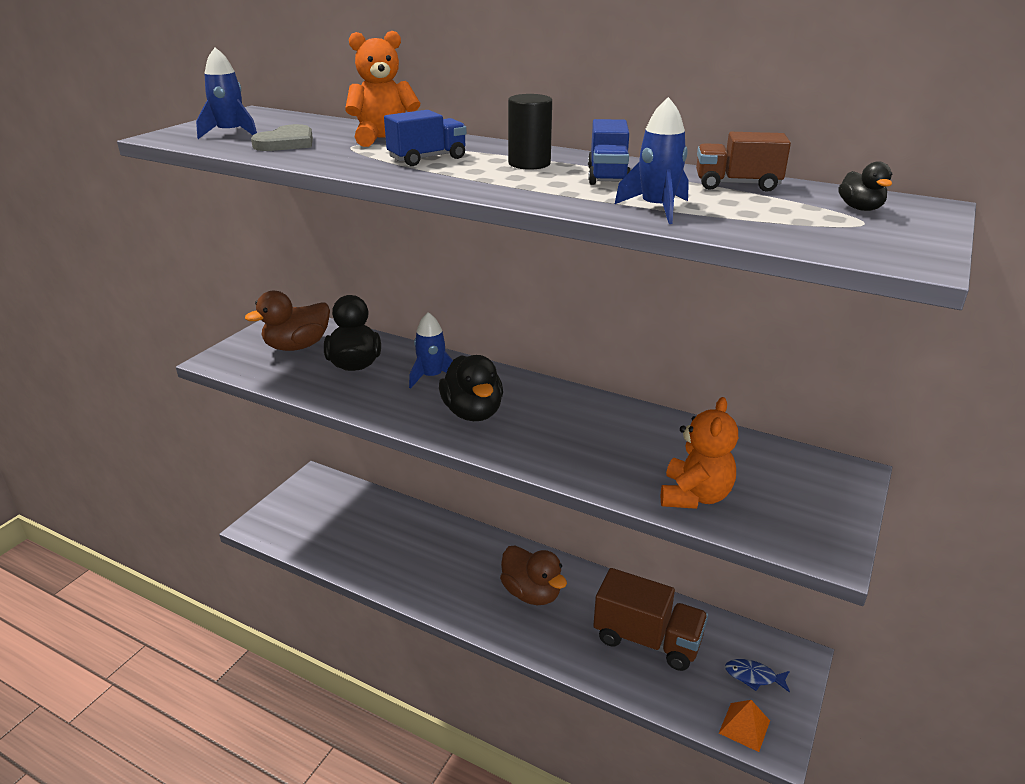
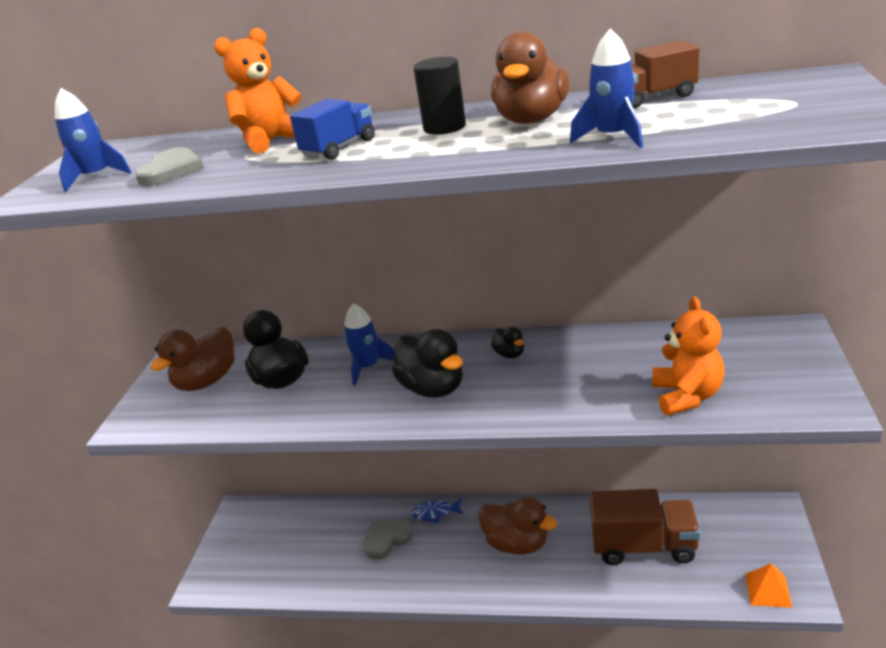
camera: 15 degrees left, 0 degrees up
blue truck [588,119,630,185] -> brown duck [491,31,570,124]
blue fish [725,659,790,693] -> blue fish moved to [410,498,464,523]
black duck [838,161,892,211] -> black duck moved to [491,327,524,358]
none -> grey heart [363,520,413,560]

